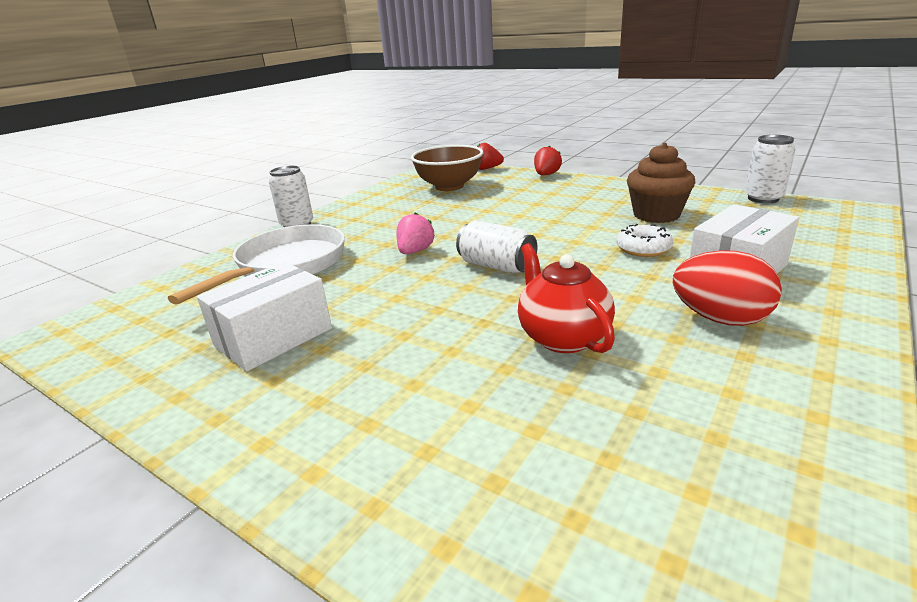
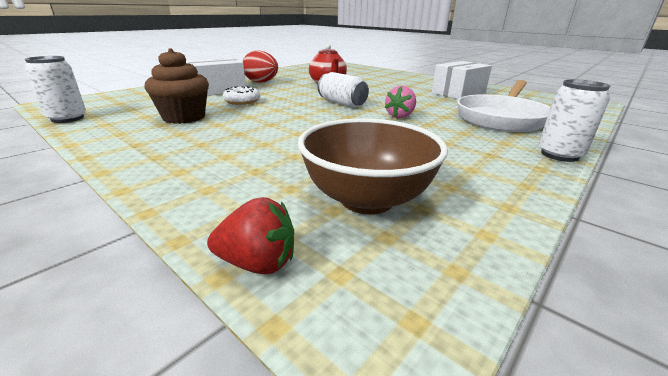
camera: 175 degrees left, 0 degrees up
red strawberry [534,146,562,175] -> none

